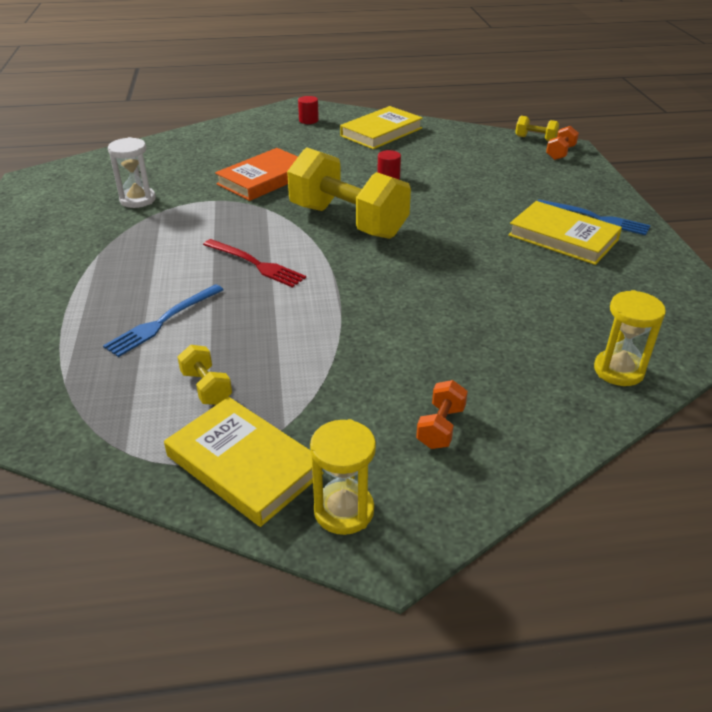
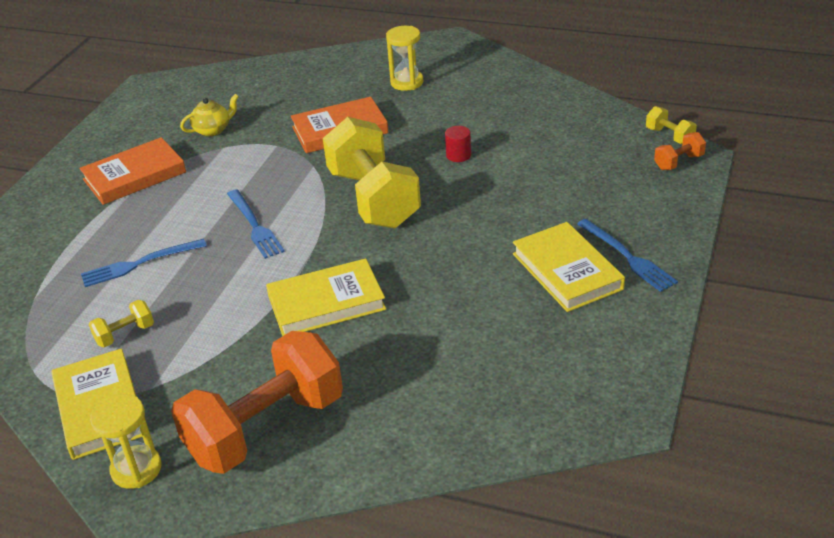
camera: 30 degrees right, 0 degrees up
white hourglass [108,137,156,208] -> yellow teapot [180,94,239,137]
yellow dumbbell [178,345,232,405] -> yellow dumbbell turned 60 degrees clockwise [89,300,154,347]
red fork [203,239,306,288] -> blue fork [227,189,285,259]
red cylinder [298,96,319,124] -> none
yellow book [340,106,423,149] -> yellow book moved to [266,258,386,336]
orange dumbbell [416,380,468,449] -> orange dumbbell [171,331,343,474], size x2.44
yellow hourglass [594,290,666,386] -> yellow hourglass moved to [386,26,423,91]
none -> orange book [79,137,186,205]

